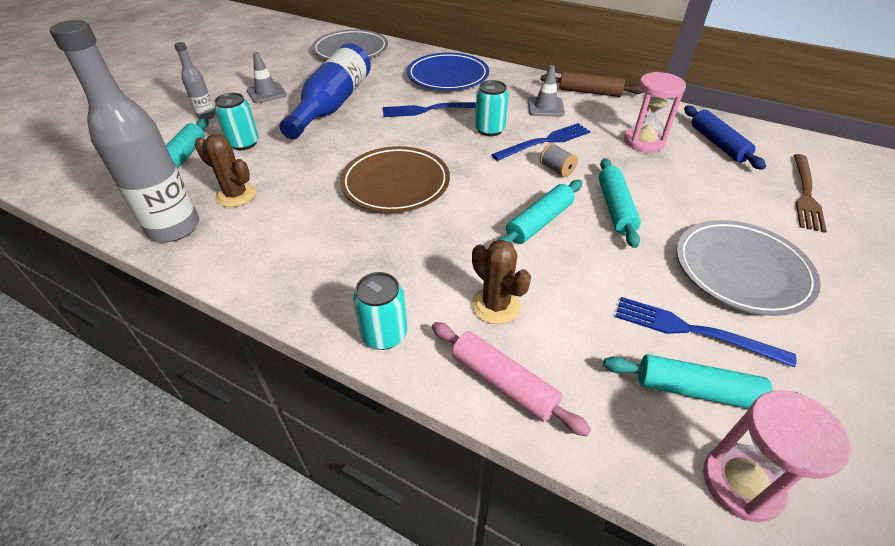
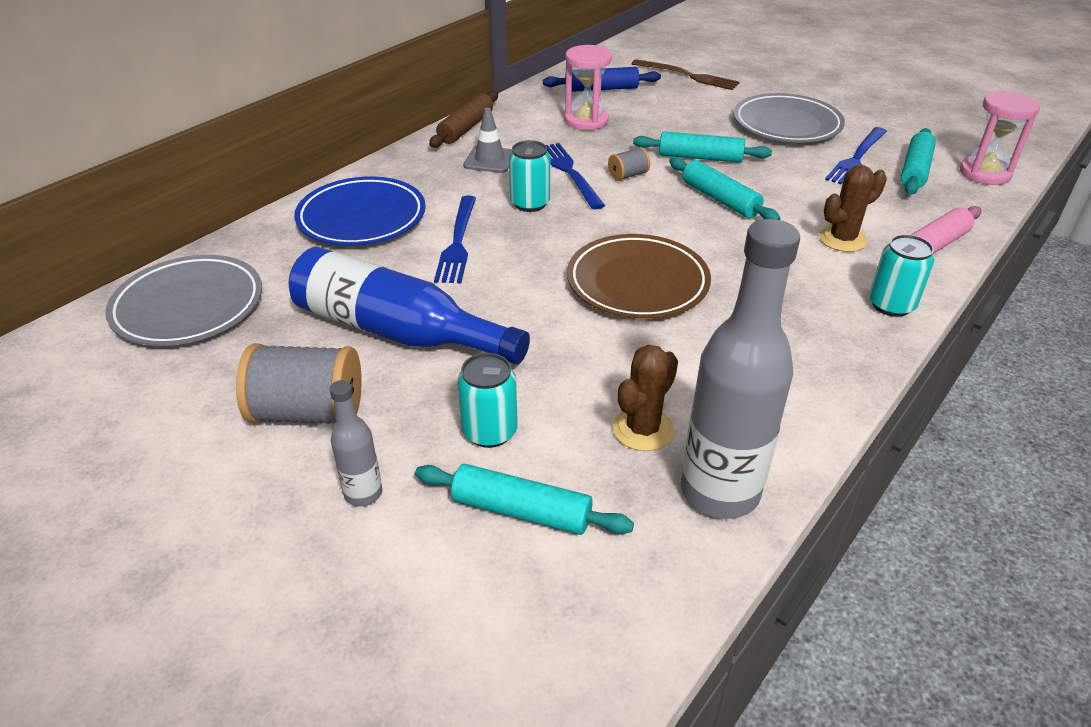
camera: 80 degrees left, 5 degrees down
grey traffic cone [247,52,287,104] -> grey spool [236,343,362,424]

